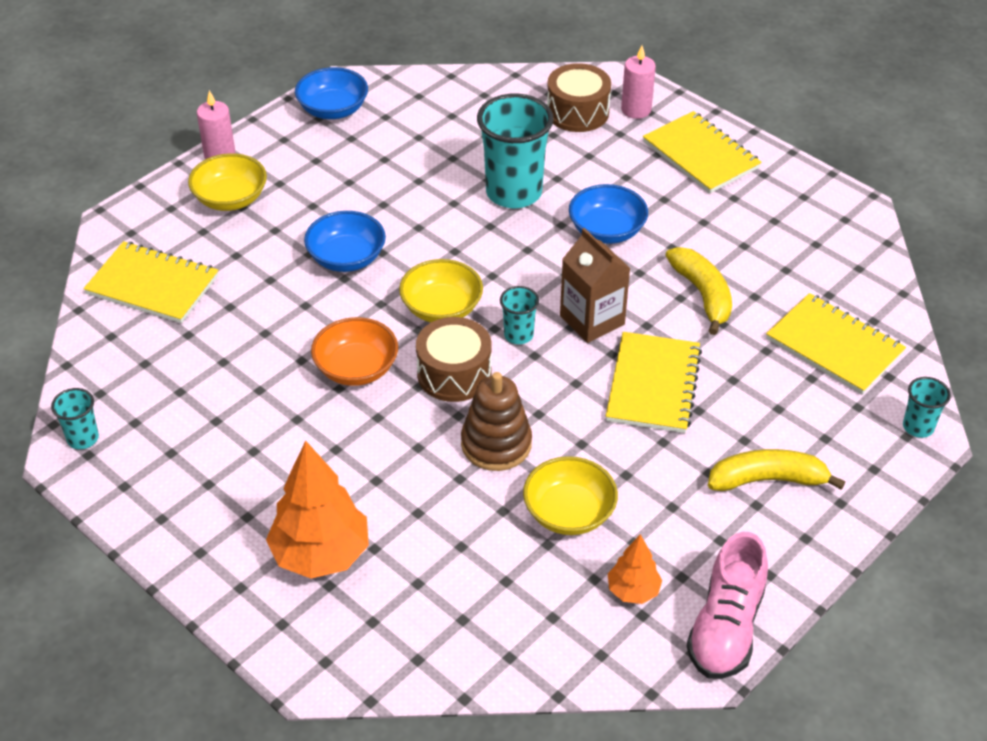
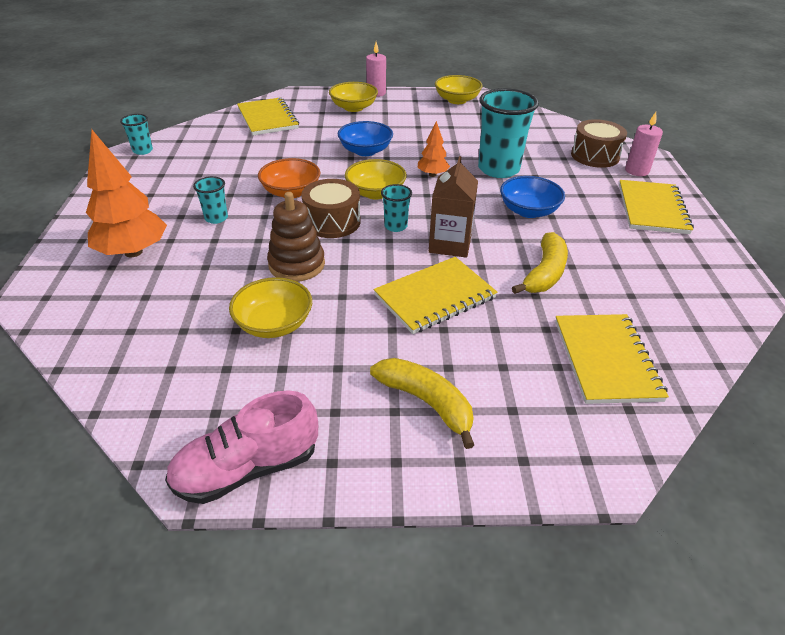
camera: 45 degrees right, 5 degrees down
blue bowl [295,67,368,119] -> yellow bowl [435,75,483,104]
orange tree [608,534,662,604] -> orange tree moved to [418,121,450,177]
turquoise cup [903,377,951,438] -> turquoise cup moved to [193,176,228,224]

